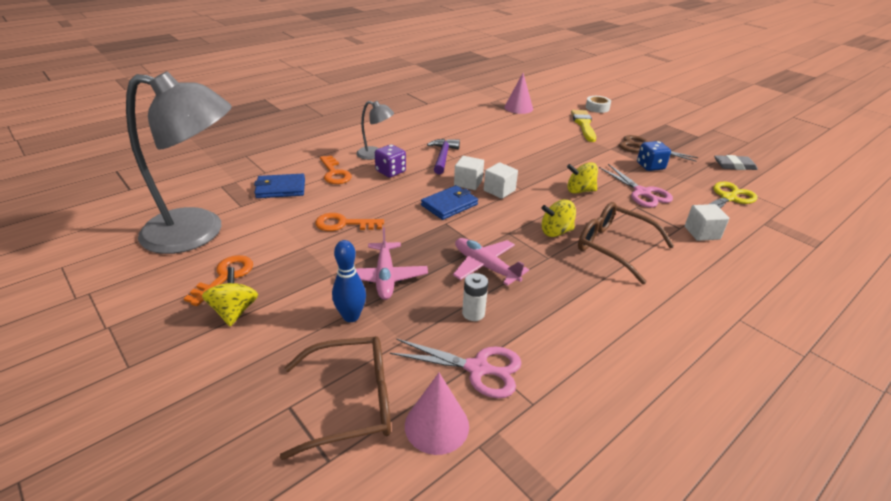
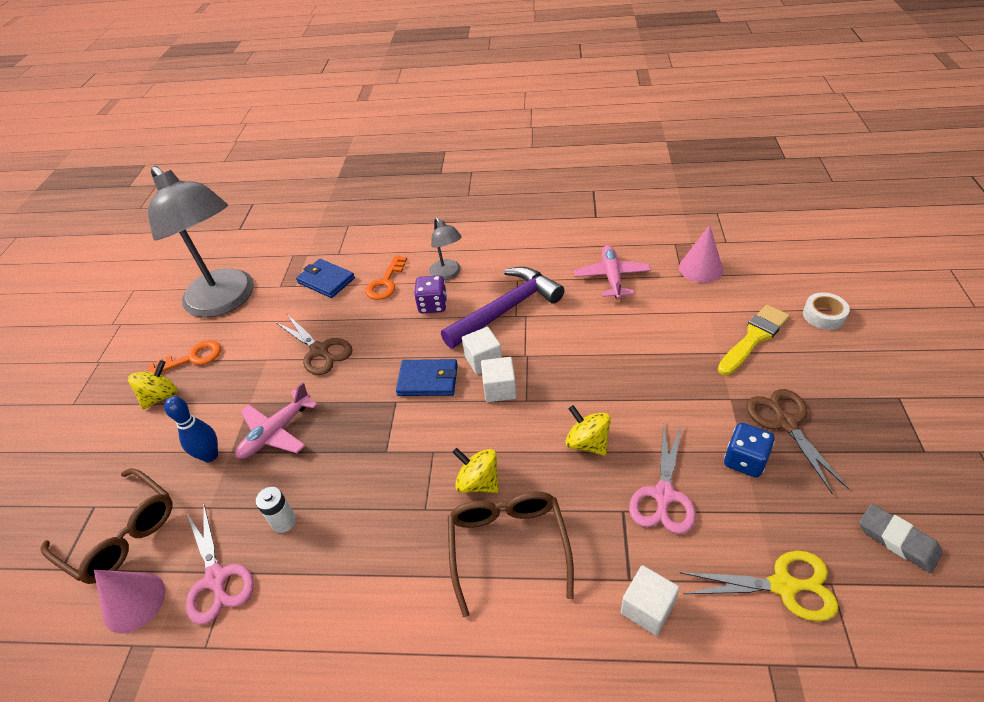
camera: 50 degrees right, 10 degrees up
orange key [315,213,384,231] -> brown scissors [275,313,352,375]
purple hammer [427,139,460,174] -> purple hammer [441,267,565,349], size x1.60
pink plane [453,238,529,286] -> pink plane moved to [574,245,651,299]

